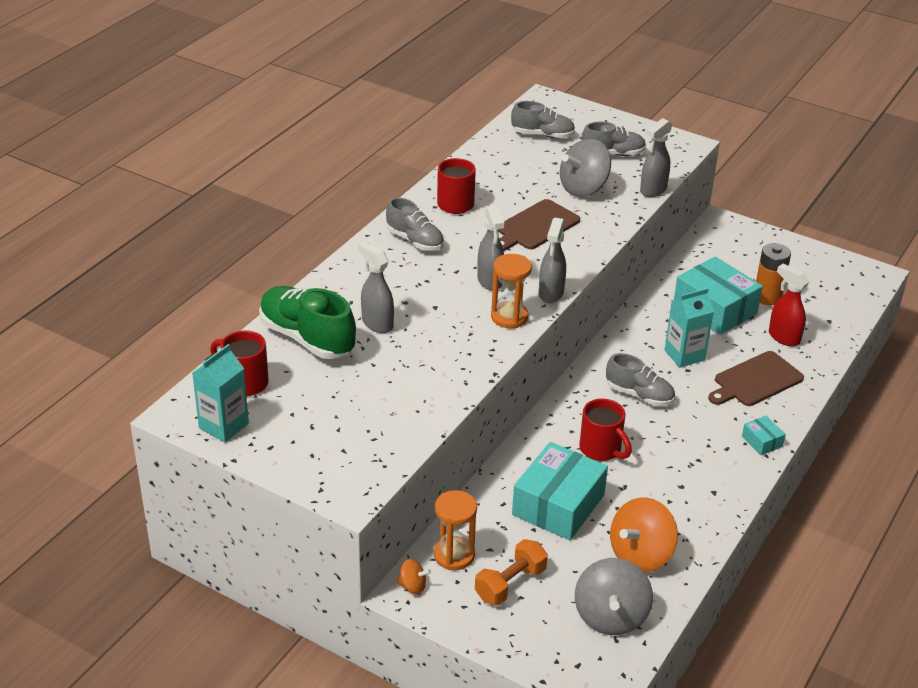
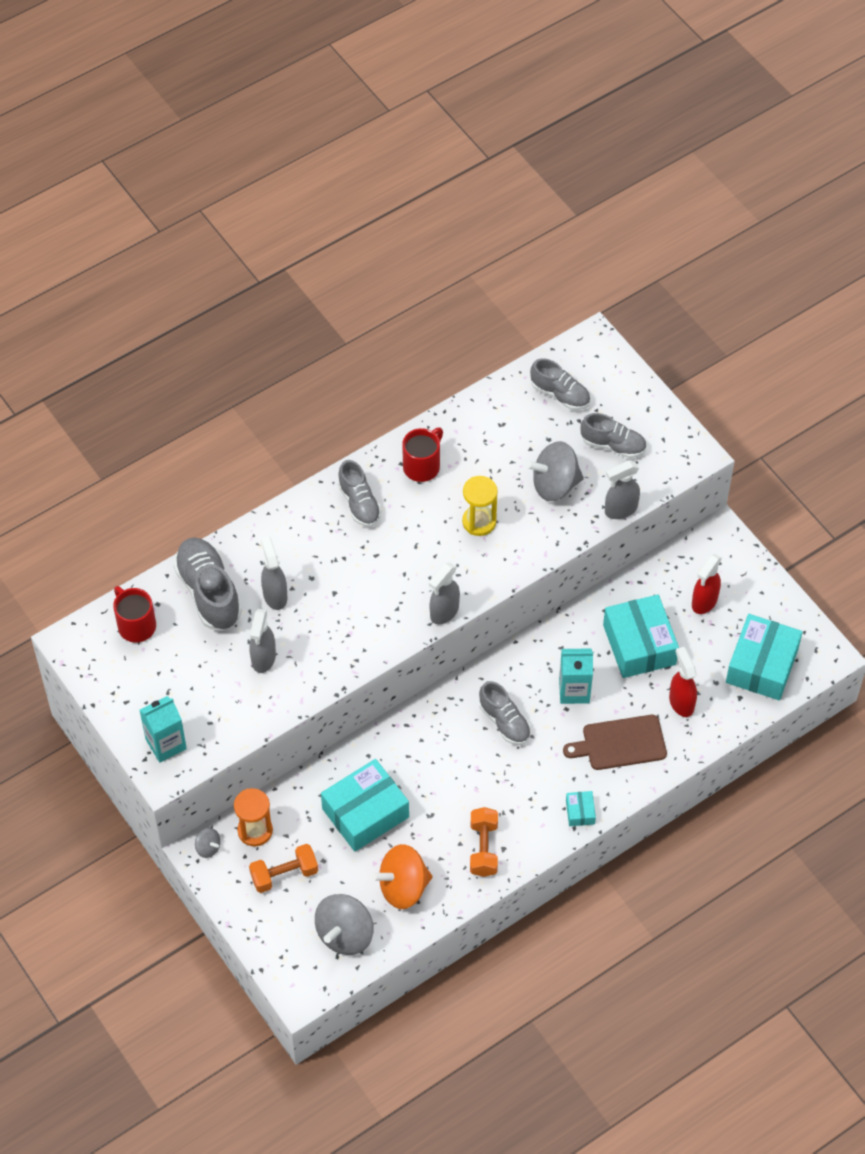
camera: 25 degrees right, 20 degrees up
turquoise carton [192,344,249,442] -> turquoise carton moved to [139,696,187,763]
green shoe [259,286,356,359] -> grey shoe [173,538,242,630]
orange spinning top [396,559,431,594] -> grey spinning top [195,828,221,858]
grey spray bottle [477,205,504,290] -> grey spray bottle moved to [250,609,276,673]
orange hourglass [491,254,532,328] -> none
brown cutting board [498,199,580,251] -> yellow hourglass [462,476,498,536]
red mug [579,399,632,461] -> none
orange battery [756,243,791,305] -> none
none -> orange dumbbell [470,807,498,877]
none -> red spray bottle [692,554,722,614]
none -> turquoise box [726,614,803,700]

